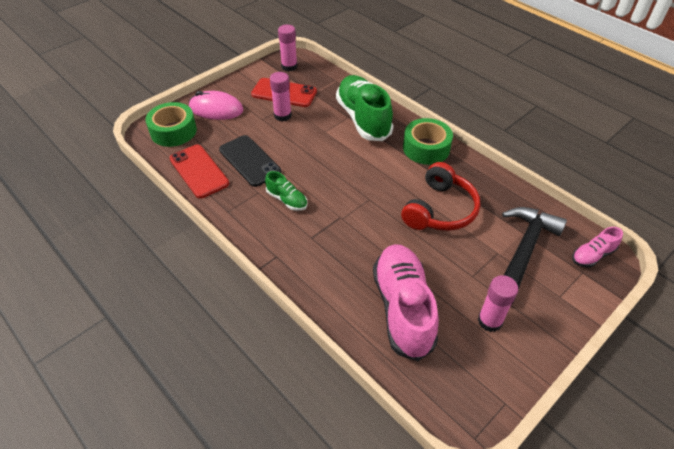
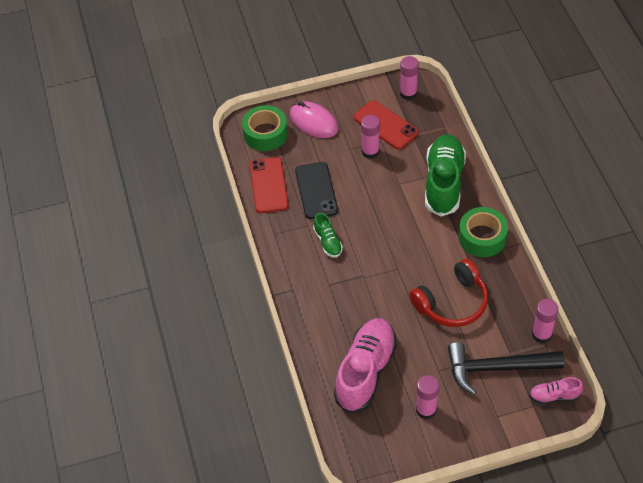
camera: 30 degrees right, 5 degrees up
black hammer [502,207,567,305] -> black hammer turned 150 degrees counterclockwise [448,342,565,395]
none -> pink glue stick [532,299,559,343]

